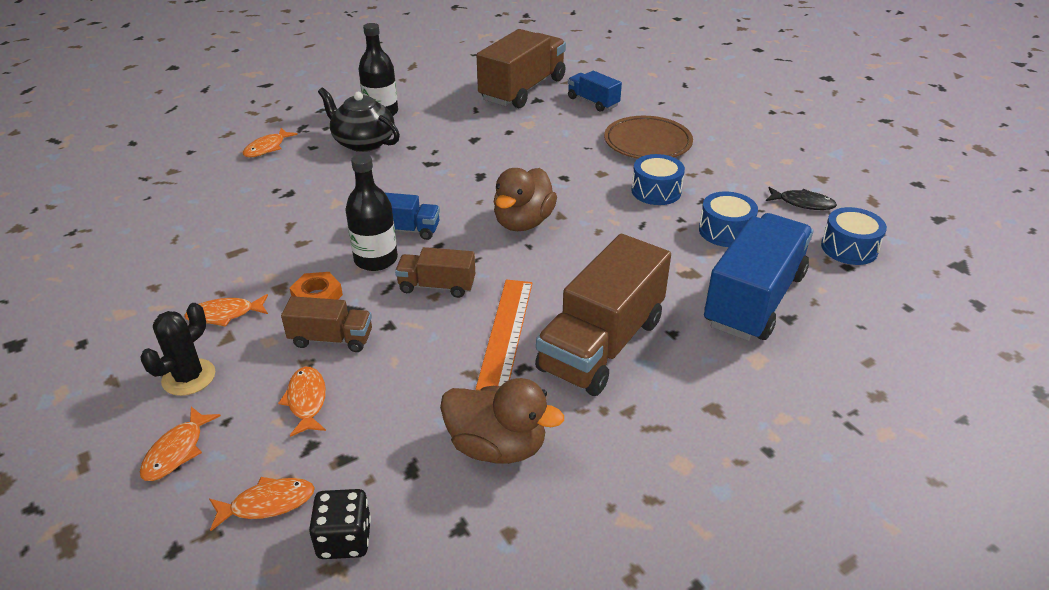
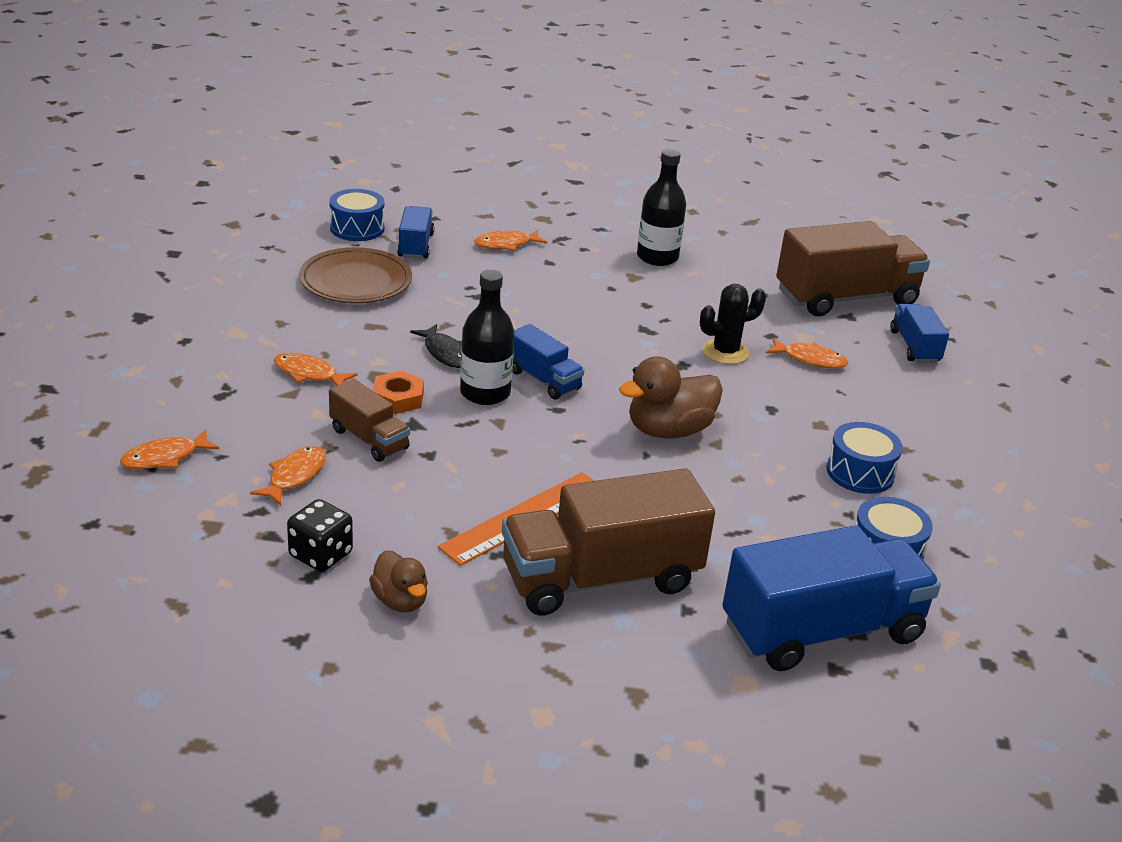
camera: 35 degrees right, 5 degrees down
black cactus [141,303,215,396] -> black cactus moved to [700,284,766,364]
orange fish [209,477,315,531] -> orange fish moved to [766,338,848,368]
black dice [309,489,371,559] -> black dice moved to [287,499,353,572]
black teapot [318,88,400,152] -> none
brown truck [395,247,475,298] -> none
brown duck [440,378,564,464] -> brown duck [369,550,428,613], size x0.60
brown plate [604,116,693,159] -> brown plate moved to [299,247,412,303]
black fish [766,187,837,210] -> black fish moved to [410,324,462,368]
blue drum [821,207,887,265] -> blue drum moved to [329,189,384,241]
none -> blue truck [397,206,435,259]

